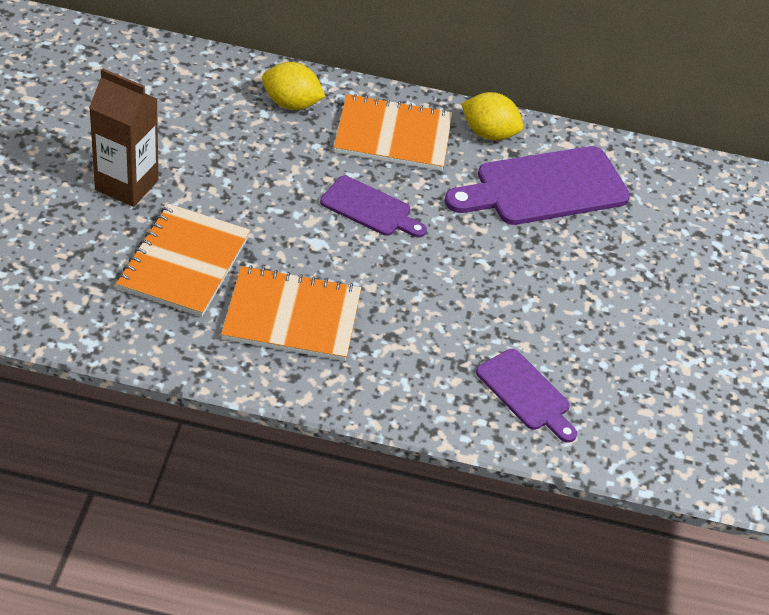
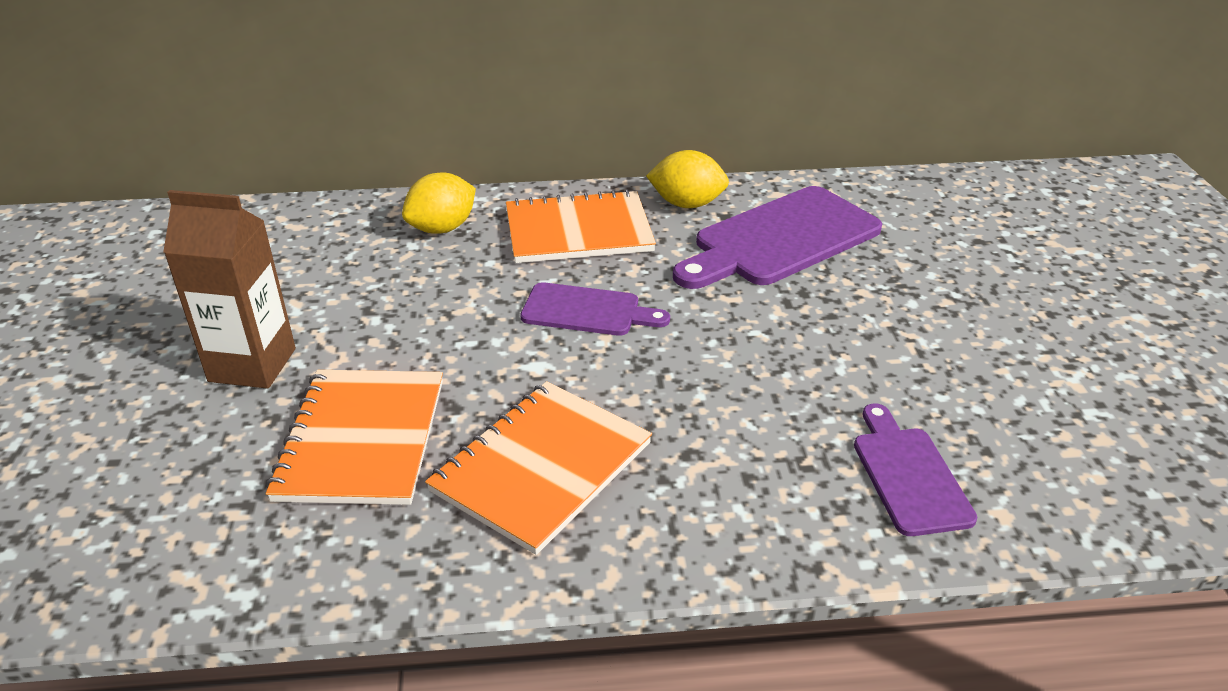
camera: 10 degrees left, 10 degrees down
orange notebook [221,265,361,361] -> orange notebook turned 45 degrees counterclockwise [425,381,652,555]
yellow lemon [262,62,326,110] -> yellow lemon turned 45 degrees counterclockwise [402,172,476,234]
purple cutting board [476,349,577,443] -> purple cutting board turned 135 degrees counterclockwise [854,404,977,536]

